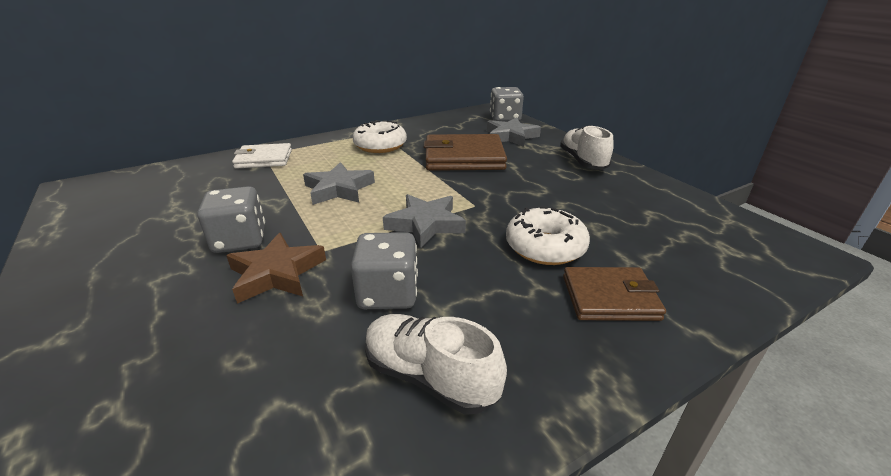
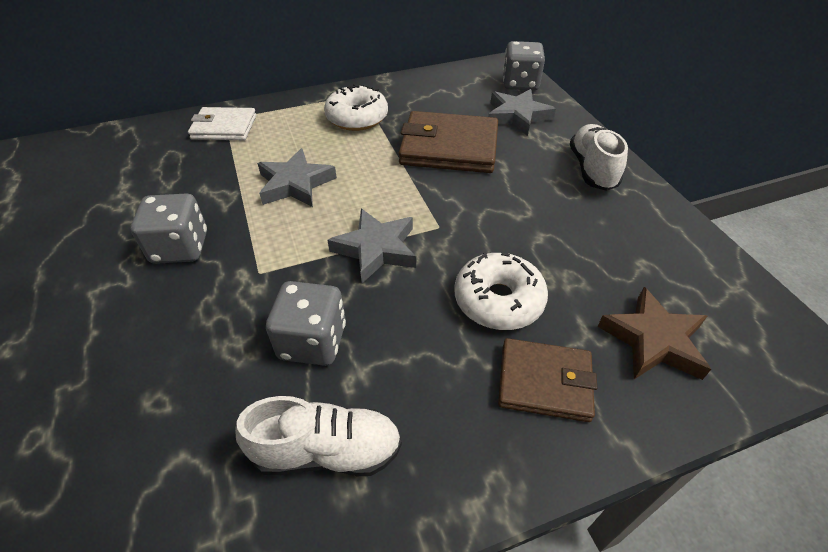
camera: 10 degrees right, 15 degrees up
brown star [226,233,326,304] -> brown star moved to [597,287,711,380]
white shoe [365,314,507,415] -> white shoe turned 135 degrees clockwise [235,396,402,476]

